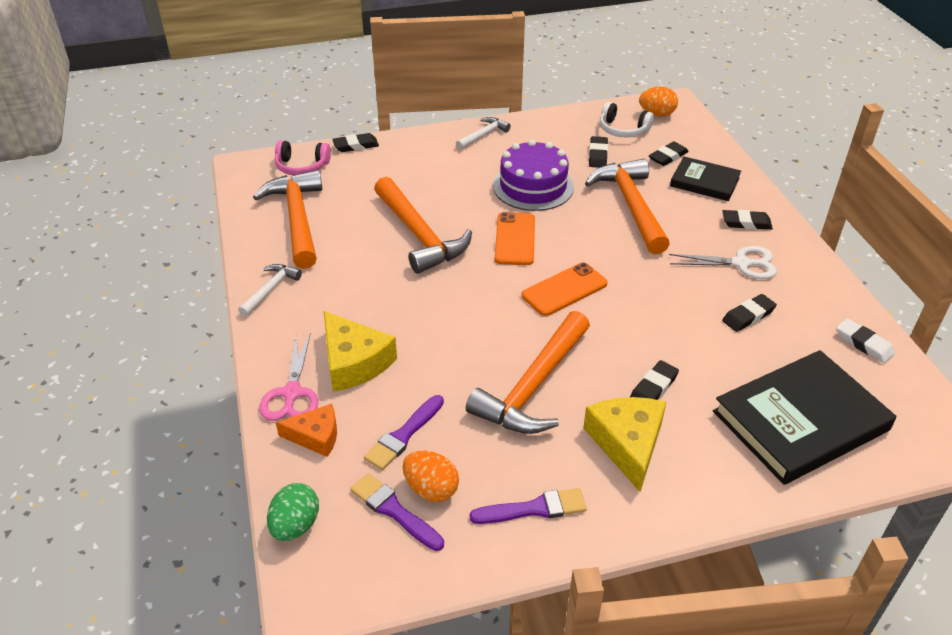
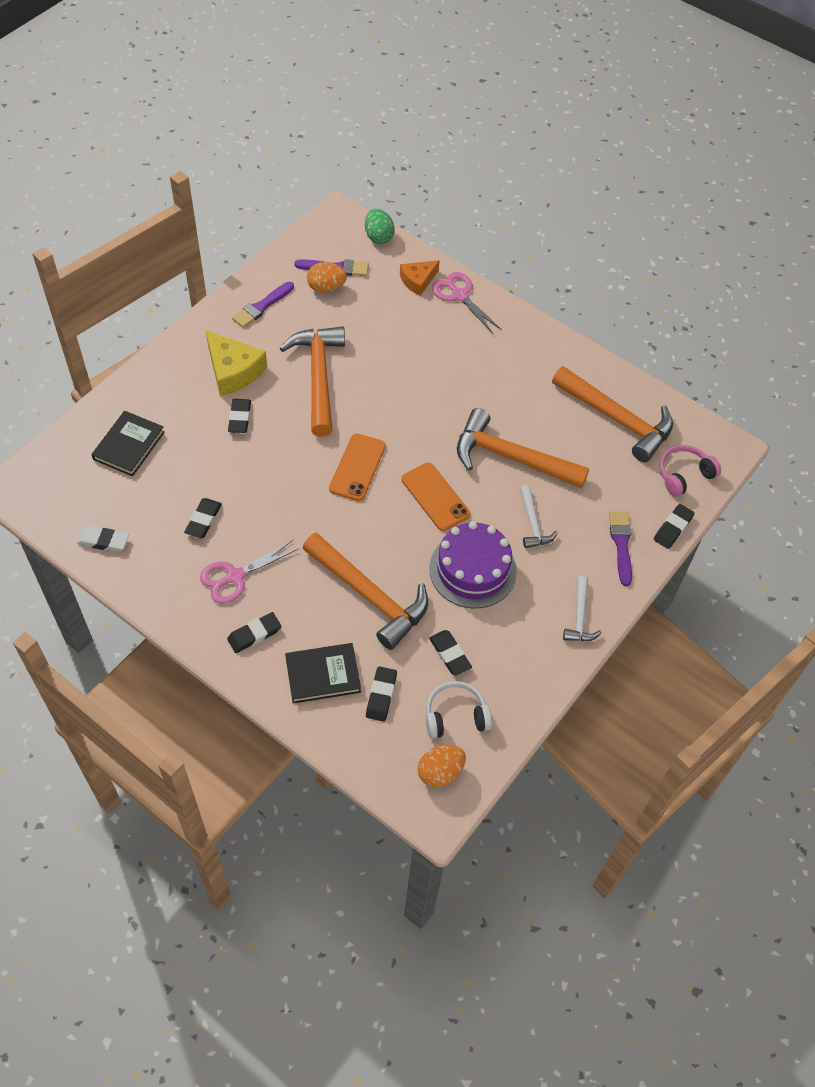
camera: 140 degrees right, 15 degrees up
white hammer [238,264,302,317] -> white hammer moved to [520,485,558,548]
yellow cheese [324,311,397,392] -> none
purple brush [364,395,444,470] -> purple brush moved to [609,511,632,586]
white scissors [669,246,777,279] -> pink scissors [200,540,300,604]
black book [713,350,897,485] -> black book [91,411,165,476], size x0.57

